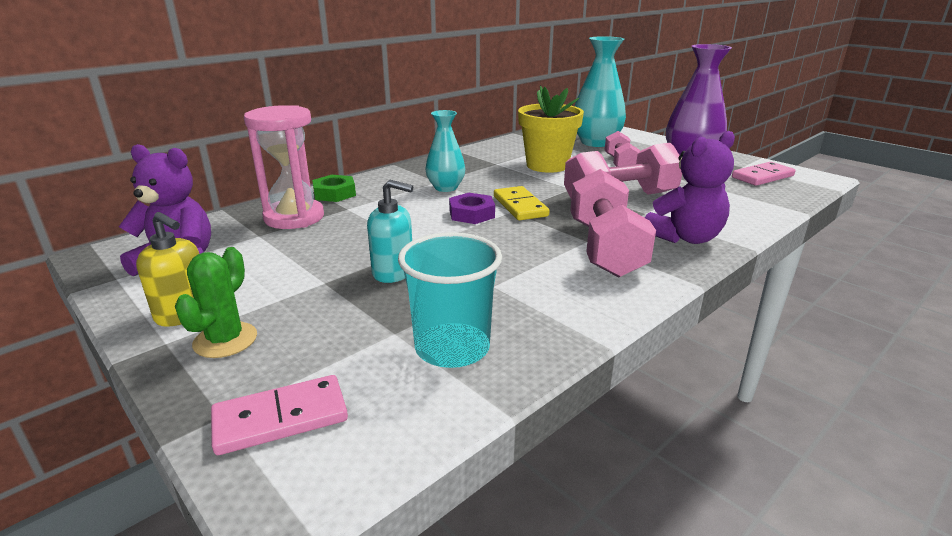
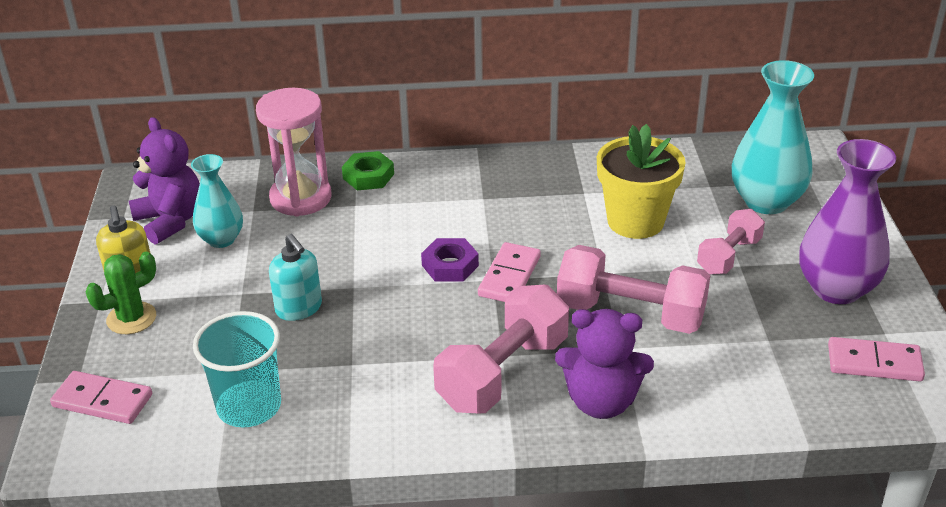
camera: 40 degrees right, 10 degrees up
turquoise vase [425,110,465,192] -> turquoise vase moved to [191,154,243,248]
yellow domino [494,186,550,220] -> pink domino [478,242,541,302]

